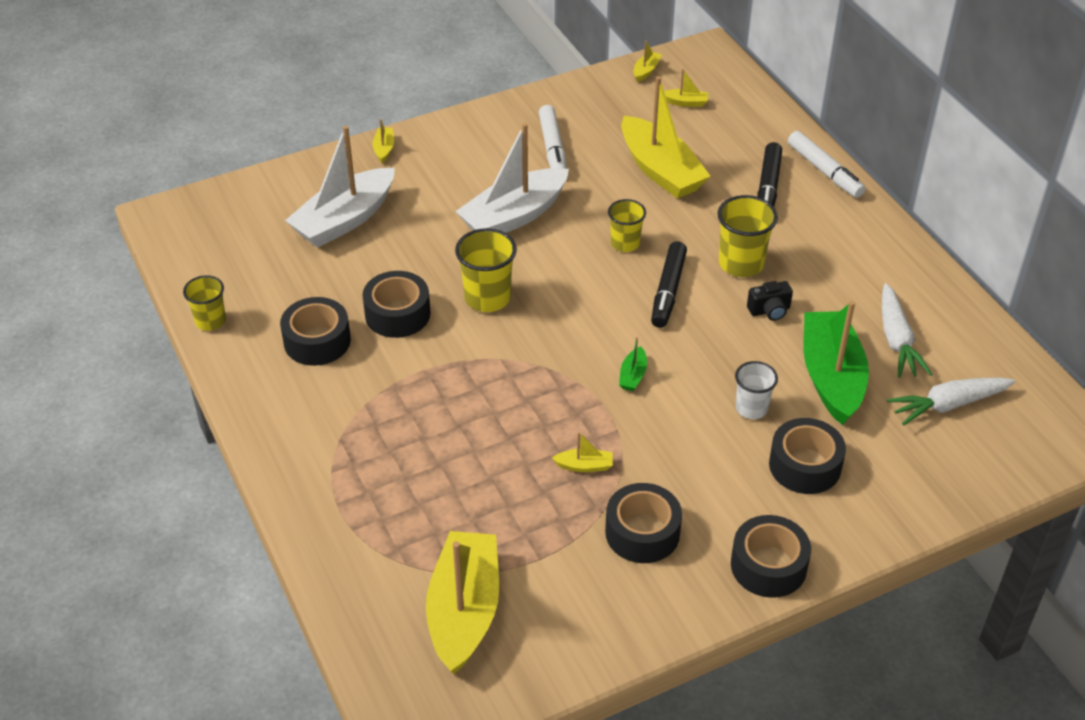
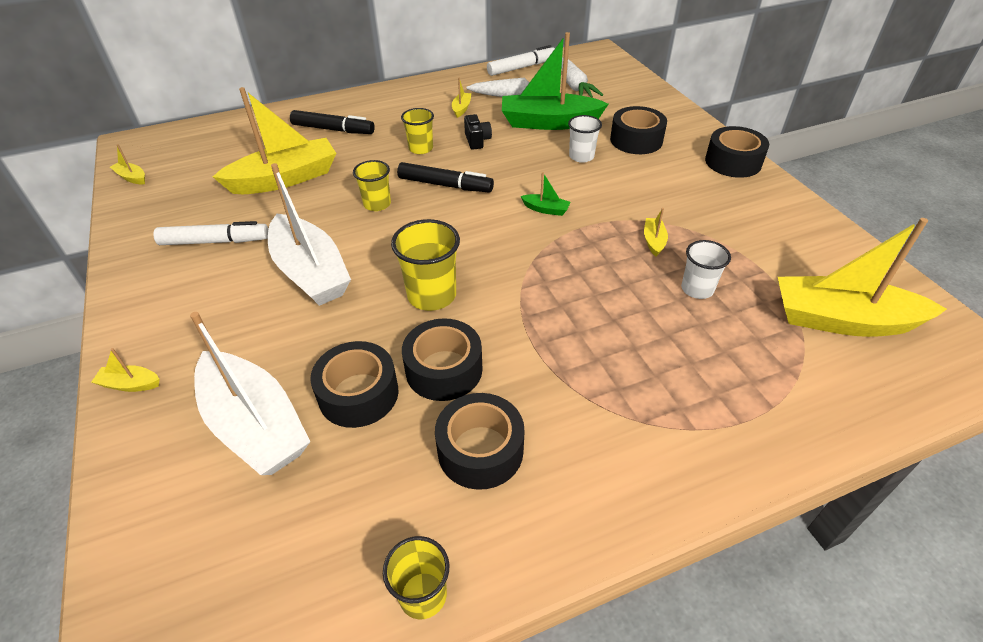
camera: 85 degrees left, 0 degrees up
black tape [605,483,682,563] -> black tape moved to [310,341,398,428]
yellow boat [664,69,708,107] -> yellow boat moved to [452,78,471,118]
yellow cup [718,195,778,277] -> yellow cup [401,108,434,154], size x0.66
white marker [788,131,866,198] -> white marker moved to [487,45,555,76]
none -> white cup [681,240,731,299]

